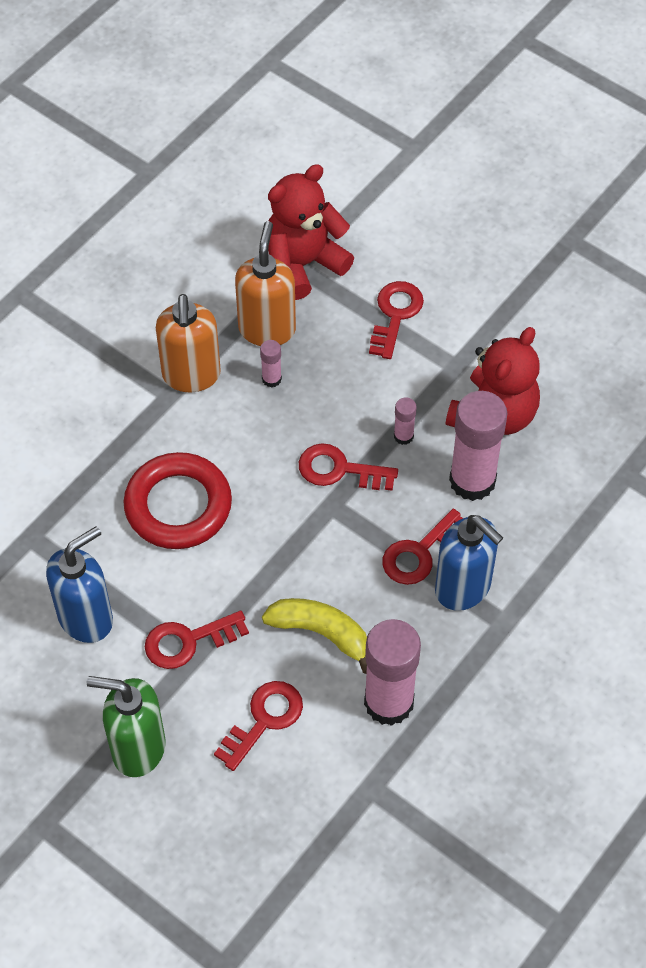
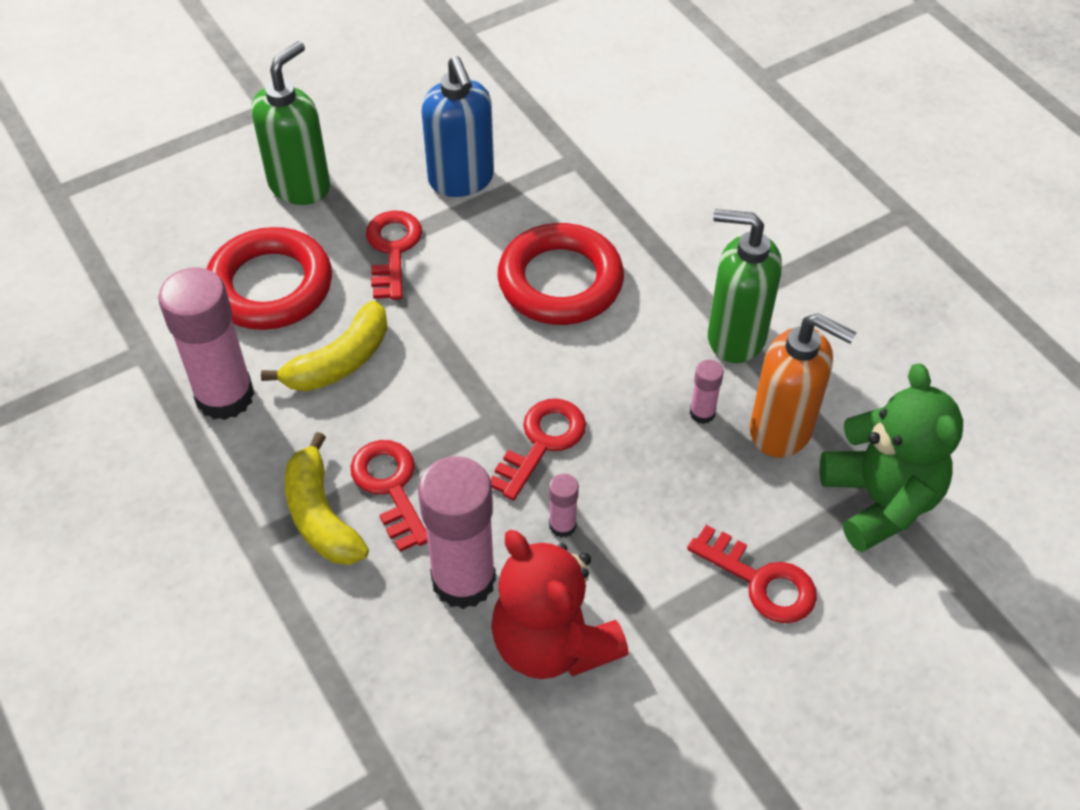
camera: 110 degrees right, 5 degrees down
orange soap dispenser [156,294,221,392] -> green soap dispenser [707,209,782,363]
red key [214,681,303,771] -> red ring [207,227,332,330]
red teddy bear [268,164,354,300] -> green teddy bear [820,363,963,552]
blue soap dispenser [435,515,503,611] -> yellow banana [285,432,369,565]

